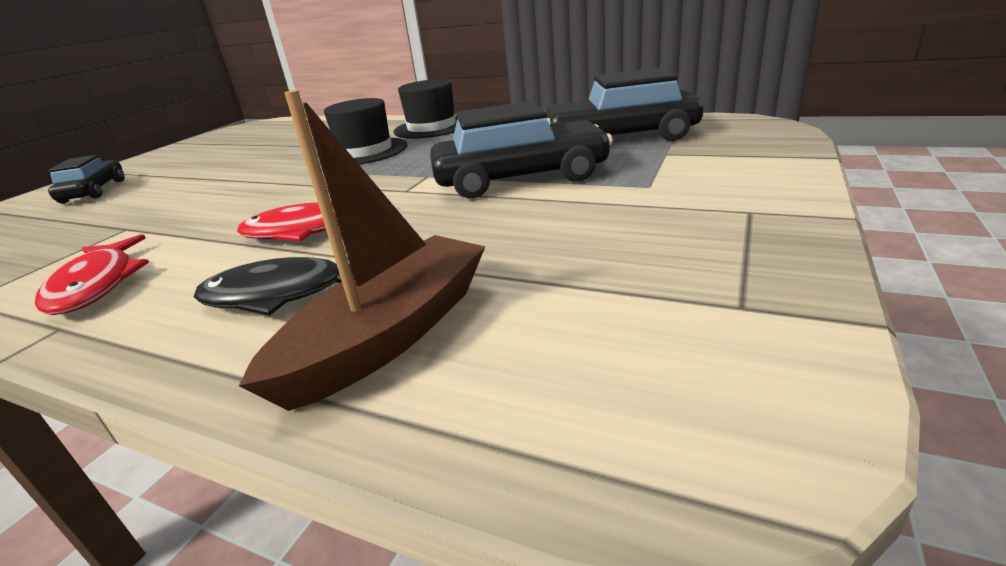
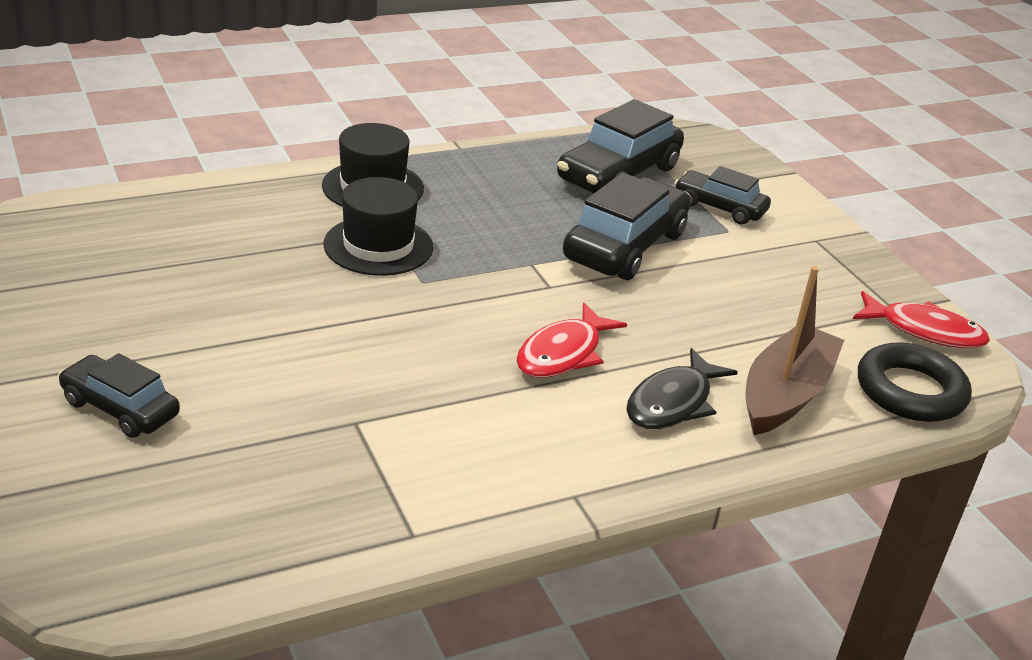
camera: 55 degrees left, 5 degrees up
red fish [35,234,149,315] -> red fish moved to [853,291,990,348]
brown boat [239,90,485,411] -> brown boat turned 45 degrees clockwise [745,266,844,435]
none -> black car [675,166,771,225]
none -> black ring [858,342,972,422]

